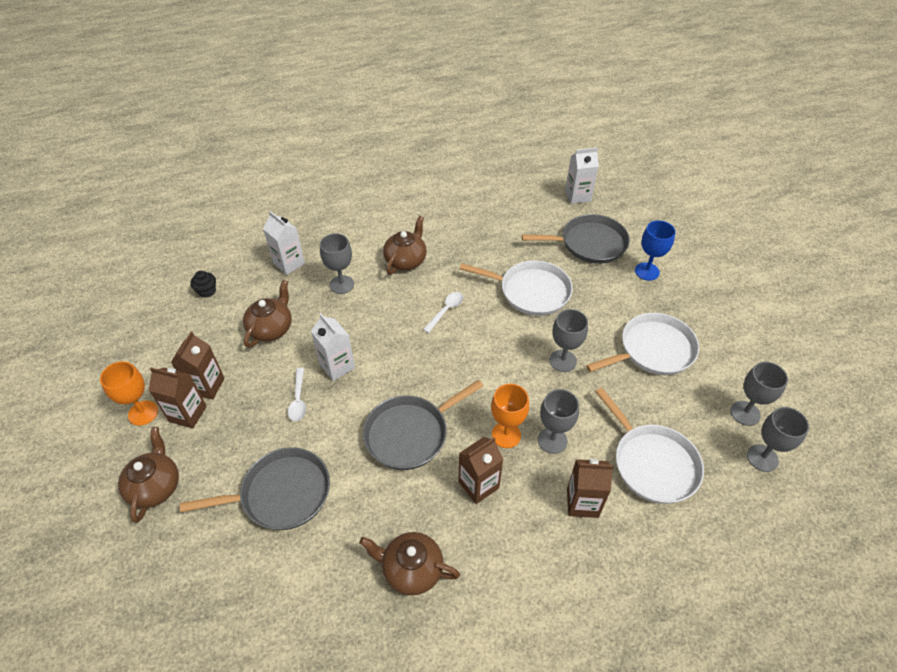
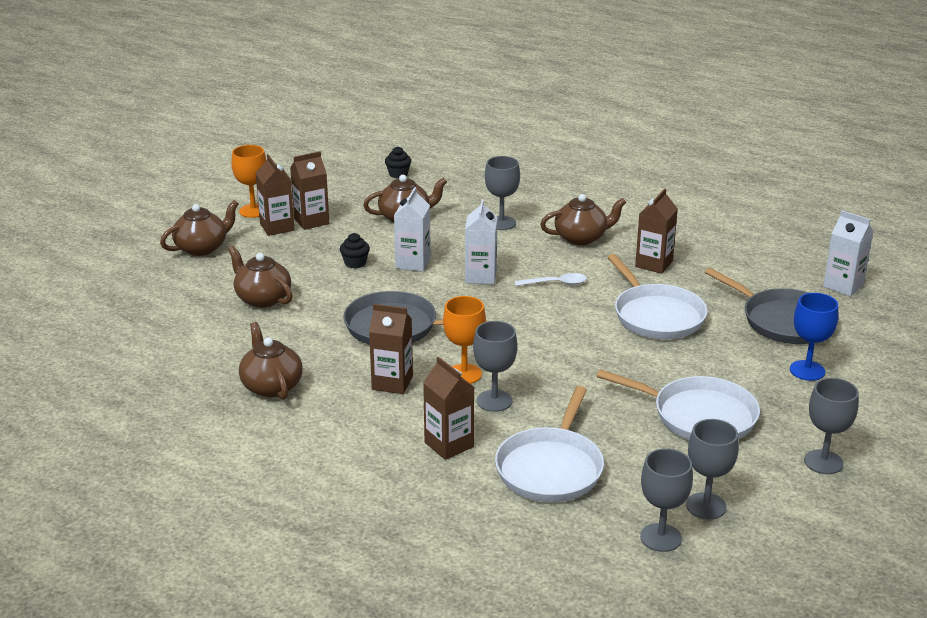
camera: 50 degrees right, 20 degrees down
grey pan [180,447,330,530] -> brown teapot [228,246,293,308]
white carton [263,211,305,275] -> white carton moved to [465,199,497,284]
white spoon [288,368,306,421] -> black cupcake [340,233,370,269]
grey goblet [550,309,588,372] -> grey goblet moved to [804,378,859,474]
none -> brown carton [635,189,678,274]

